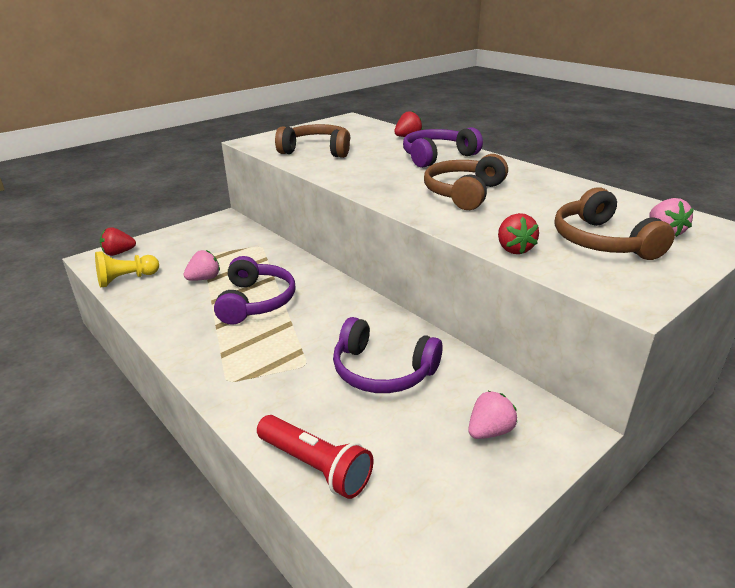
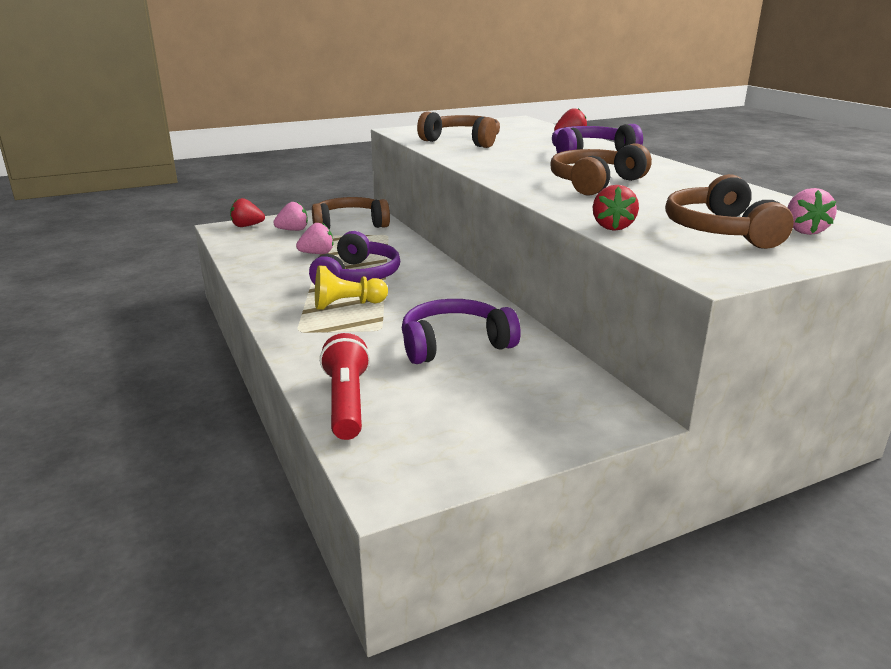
camera: 15 degrees right, 5 degrees down
yellow pawn [95,251,159,287] -> yellow pawn moved to [315,265,388,310]
red flashlight [257,415,373,499] -> red flashlight turned 150 degrees counterclockwise [320,333,370,440]
purple headphones [333,317,443,393] -> purple headphones turned 120 degrees clockwise [402,299,521,364]
pink strawberry [468,391,518,439] -> pink strawberry moved to [273,202,308,231]
none -> brown headphones [312,197,390,229]

